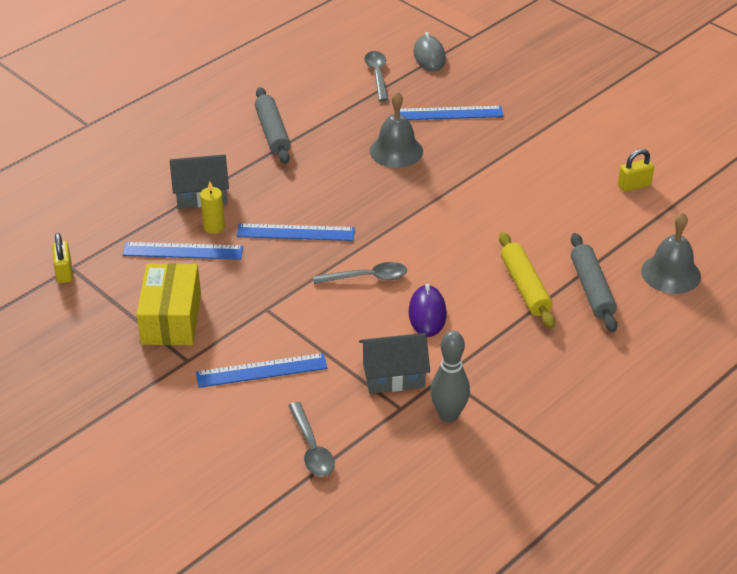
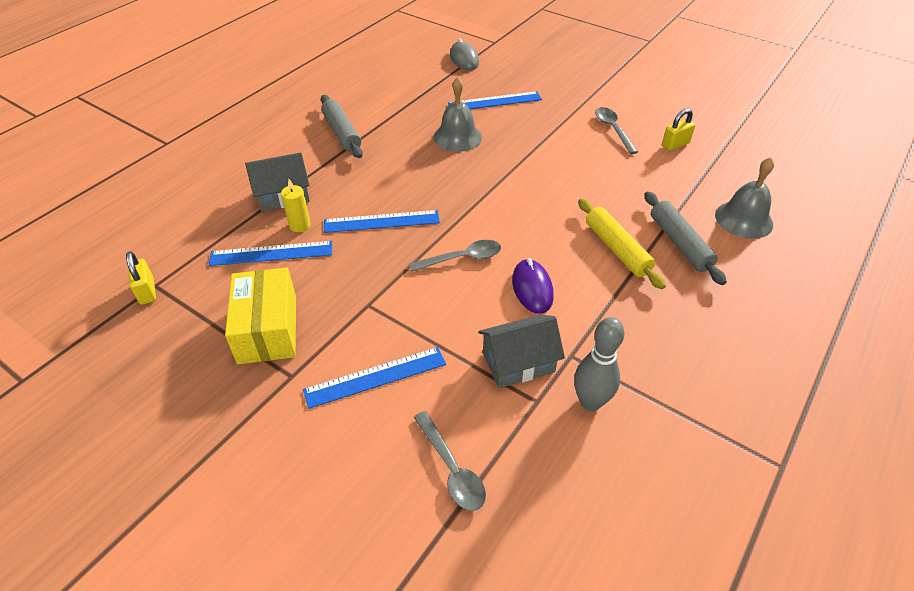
camera: 10 degrees left, 5 degrees up
grey spoon [365,51,389,101] -> grey spoon moved to [595,107,638,154]

